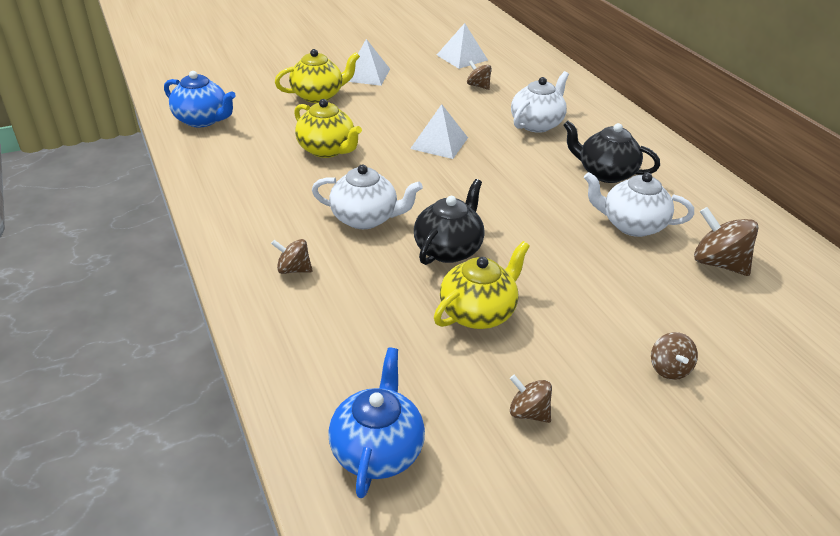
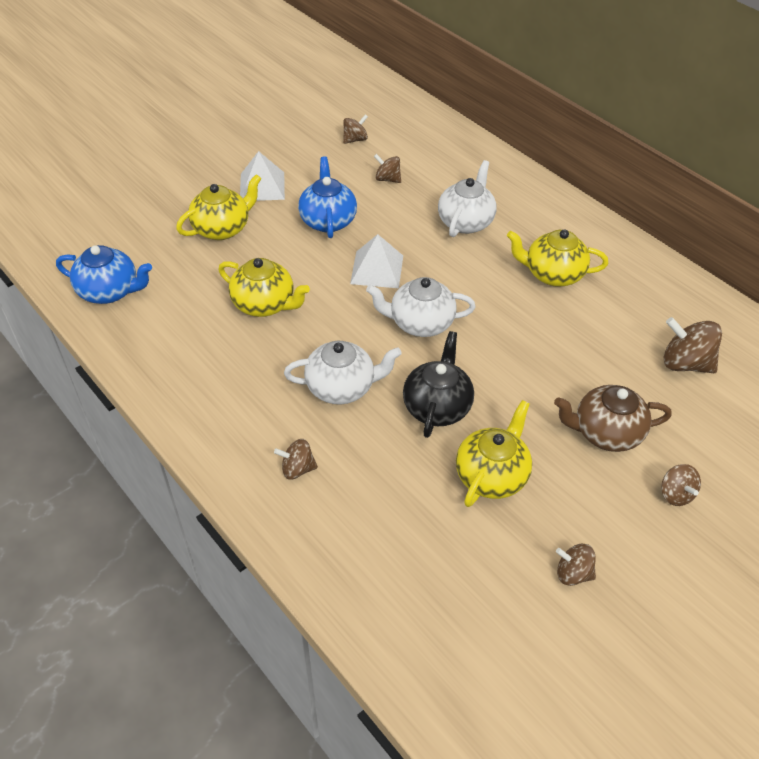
camera: 15 degrees left, 10 degrees up
blue teapot [328,348,425,498] -> blue teapot moved to [298,156,357,238]
white pyramid [437,23,488,69] -> brown spinning top [343,114,368,144]
black teapot [563,121,660,183] -> yellow teapot [507,229,608,287]
white teapot [584,172,694,237] -> white teapot moved to [366,277,476,337]
none -> brown teapot [554,385,672,452]

